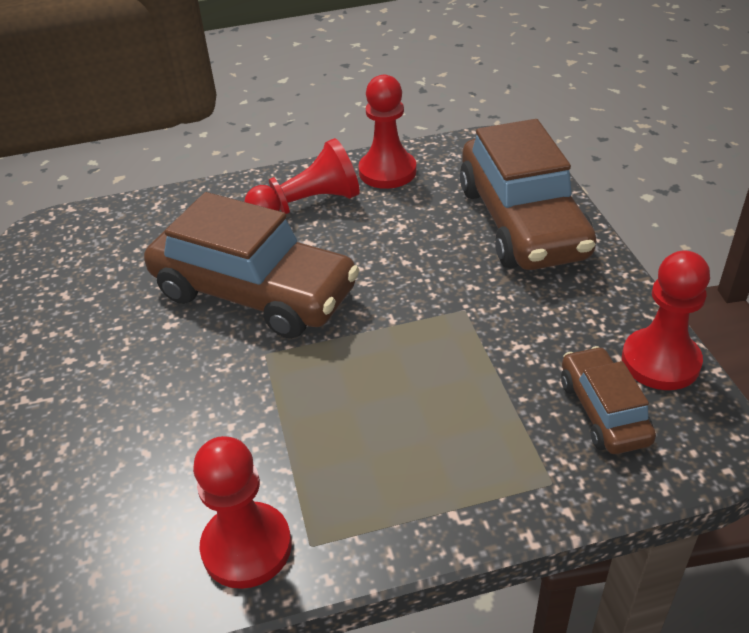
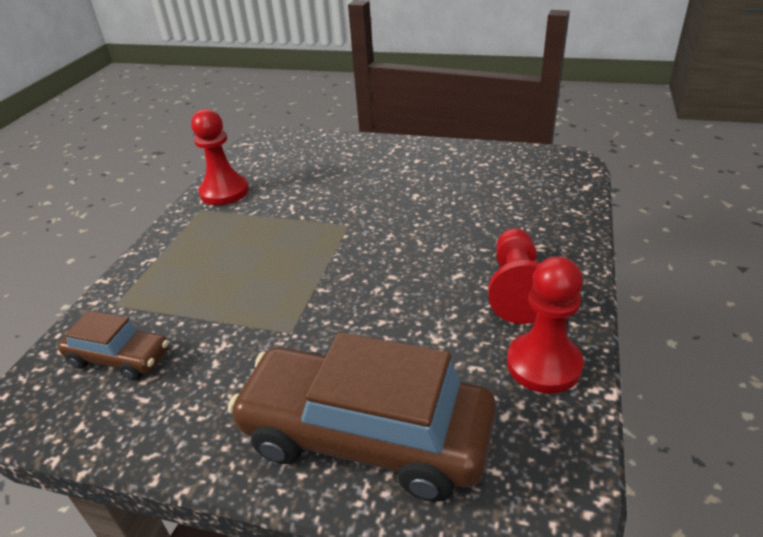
camera: 120 degrees right, 5 degrees down
brown car [144,192,359,339] -> none
red pawn [622,251,710,390] -> none

